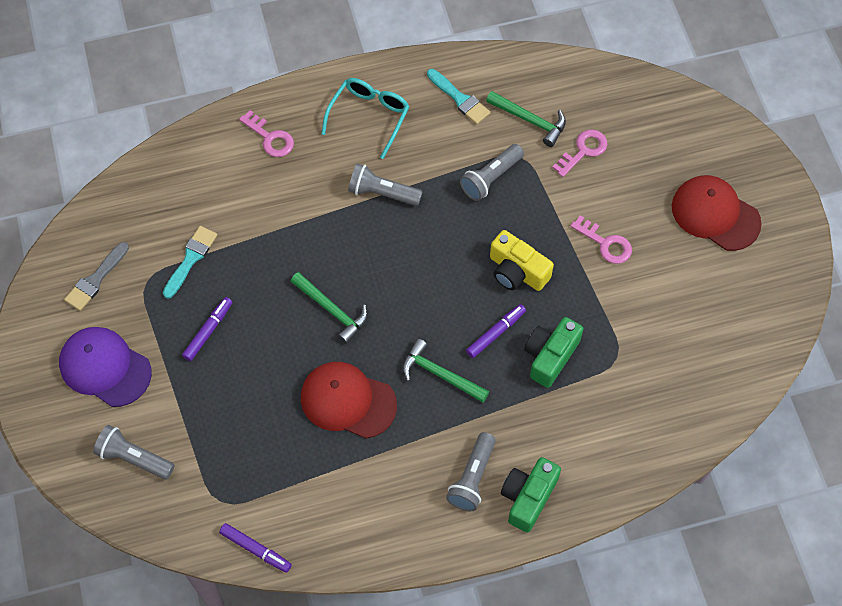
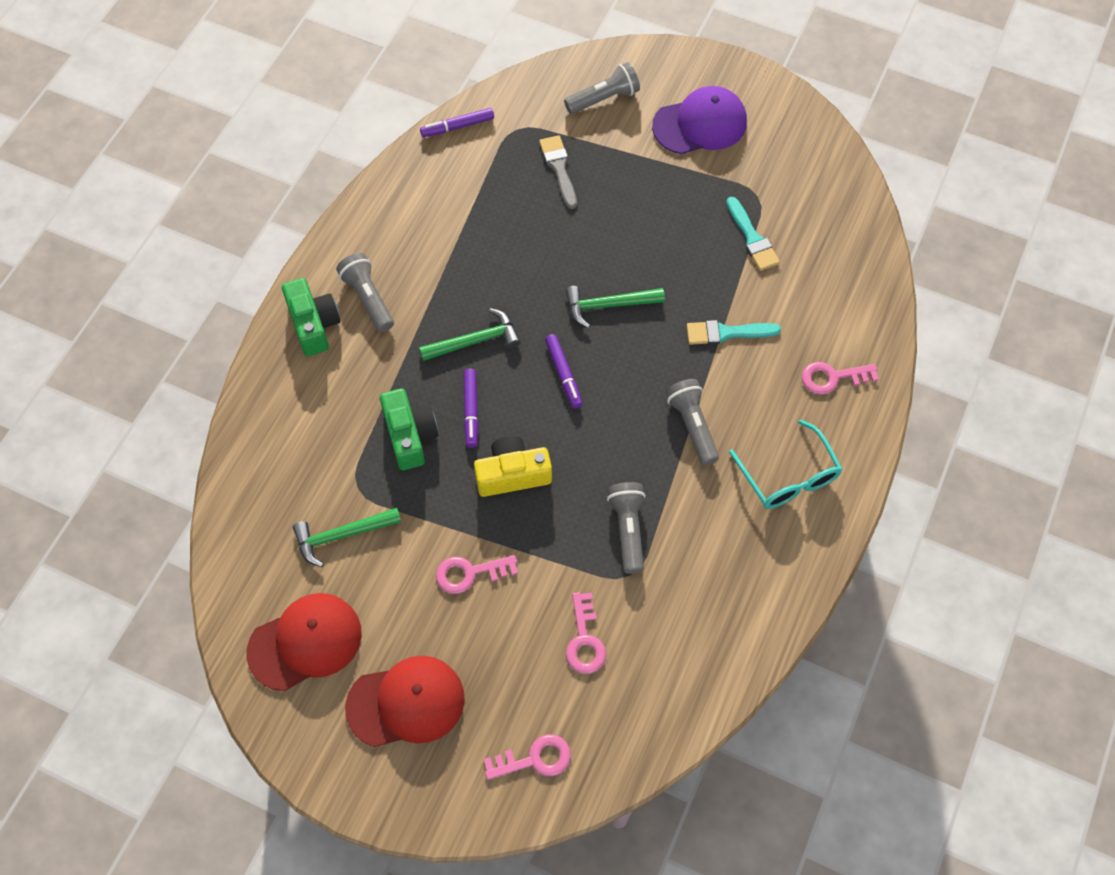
camera: 130 degrees right, 0 degrees up
grey brush [64,242,129,311] -> grey brush moved to [539,135,577,209]
purple marker [182,297,232,361] -> purple marker moved to [545,334,582,409]
red cap [301,362,397,439] -> red cap moved to [247,593,362,691]
grey flashlight [348,163,423,206] -> grey flashlight turned 75 degrees counterclockwise [665,379,719,465]
turquoise brush [427,69,490,124] -> turquoise brush moved to [687,320,781,345]
green hammer [486,91,566,147] -> green hammer moved to [293,508,401,567]
none -> pink key [484,734,571,780]

